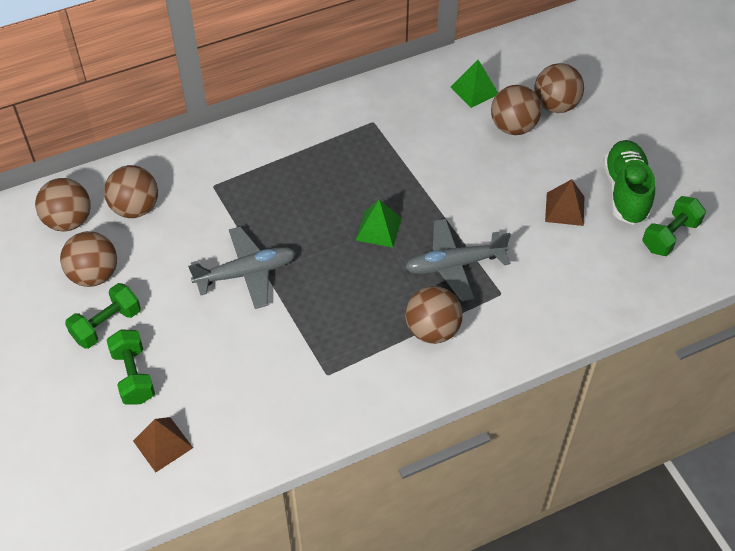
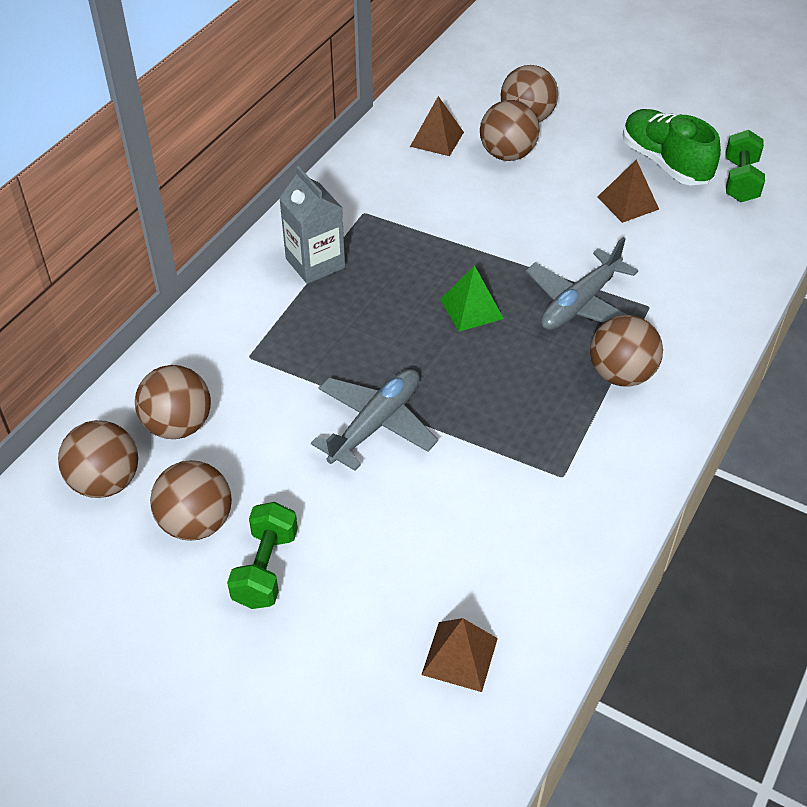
camera: 35 degrees left, 5 degrees down
green dumbbell [107,329,155,404] -> none
green pyramid [451,60,498,108] -> brown pyramid [410,96,464,156]
none -> grey carton [279,166,345,284]

